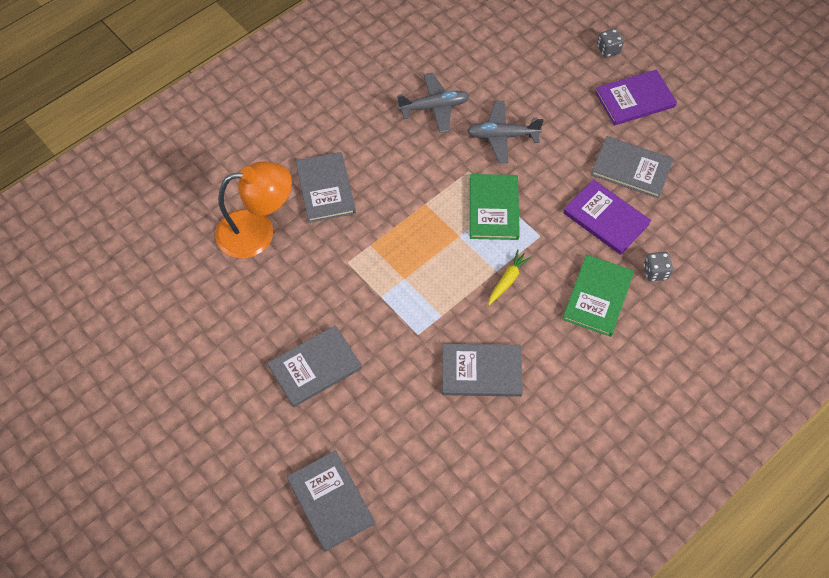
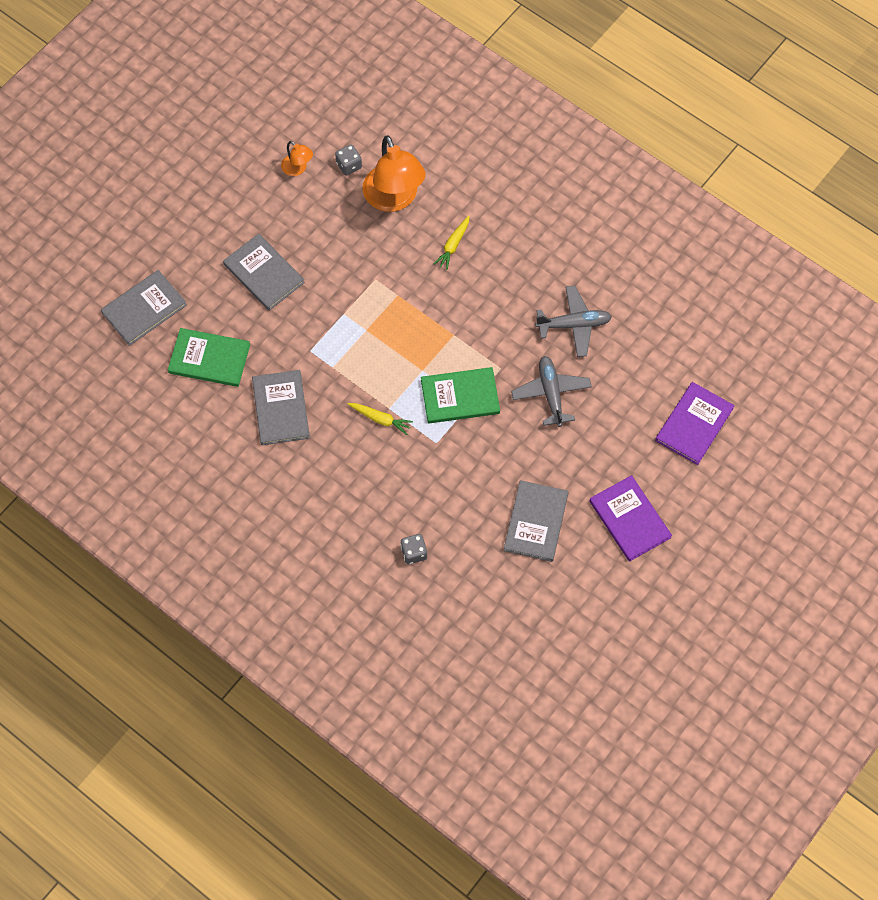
camera: 80 degrees right, 5 degrees up
grey book [295,152,356,223] -> yellow carrot [434,215,470,270]
grey plane [397,73,469,133] -> grey plane turned 75 degrees counterclockwise [535,286,612,357]
green book [562,254,634,337] -> green book moved to [168,328,250,387]
purple book [563,179,651,255] -> purple book moved to [655,382,734,465]
grey dice [597,28,624,58] -> grey dice moved to [335,144,362,176]
none -> orange lamp [281,141,313,176]

